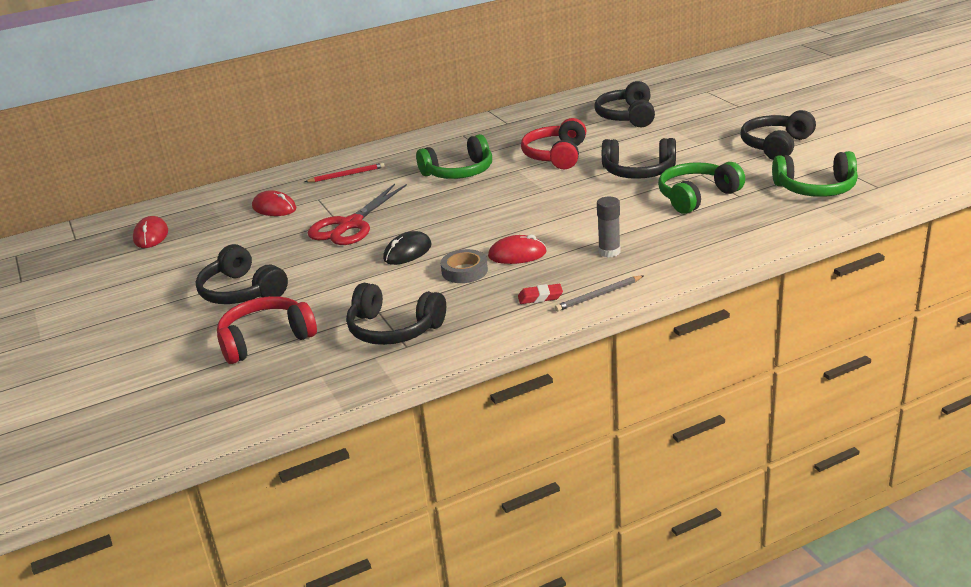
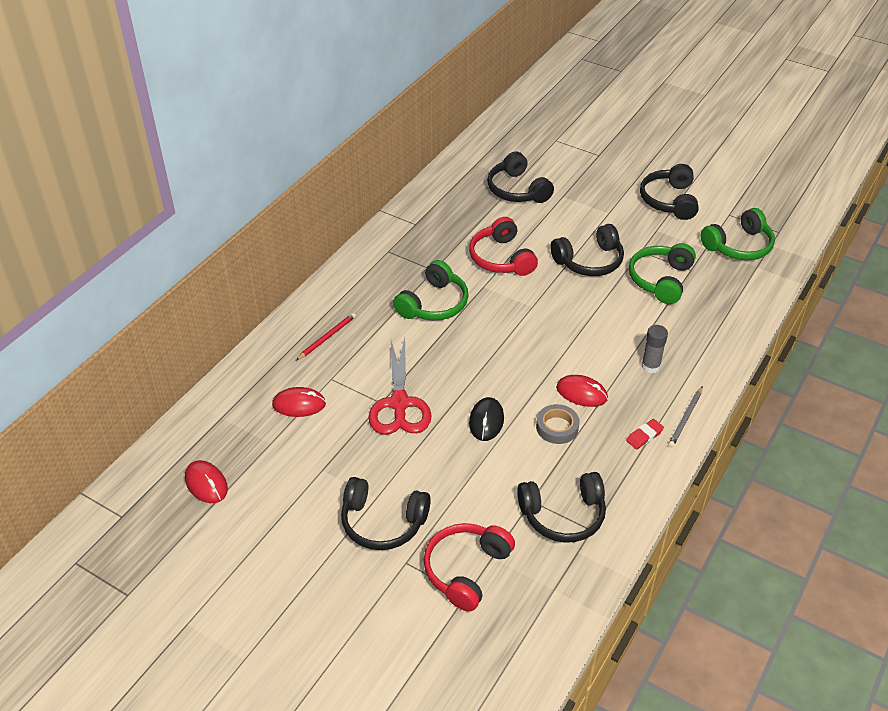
camera: 35 degrees left, 15 degrees up
red mouse [488,234,547,264] -> red mouse turned 60 degrees clockwise [556,375,608,407]

